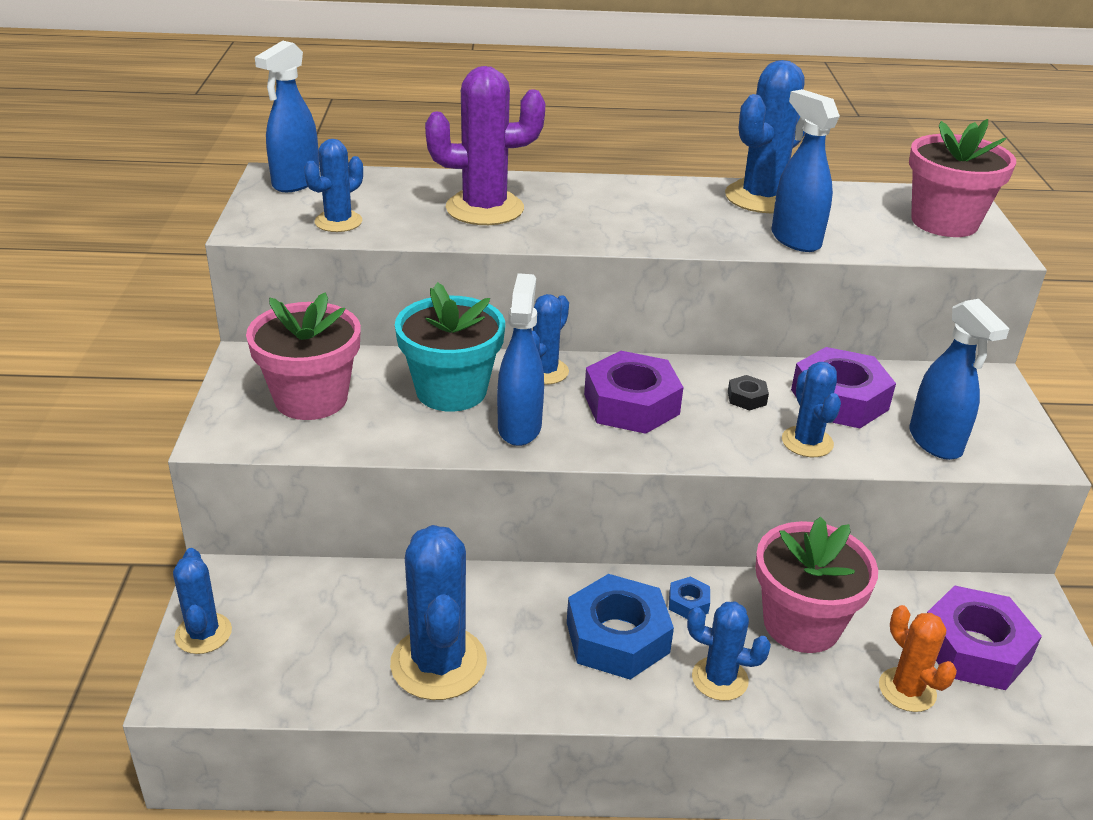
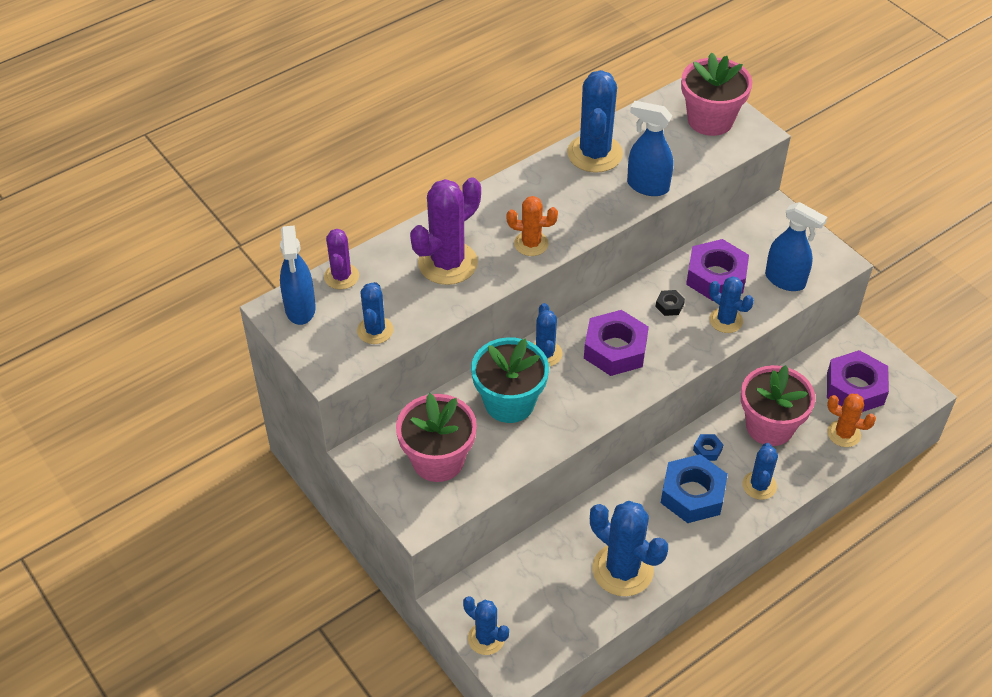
camera: 35 degrees left, 15 degrees up
blue spray bottle [497,273,544,446] -> none
blue cactus [687,602,771,701] -> blue cactus turned 60 degrees counterclockwise [742,443,778,500]
none -> purple cactus [324,229,359,289]
none -> orange cactus [507,196,558,256]

